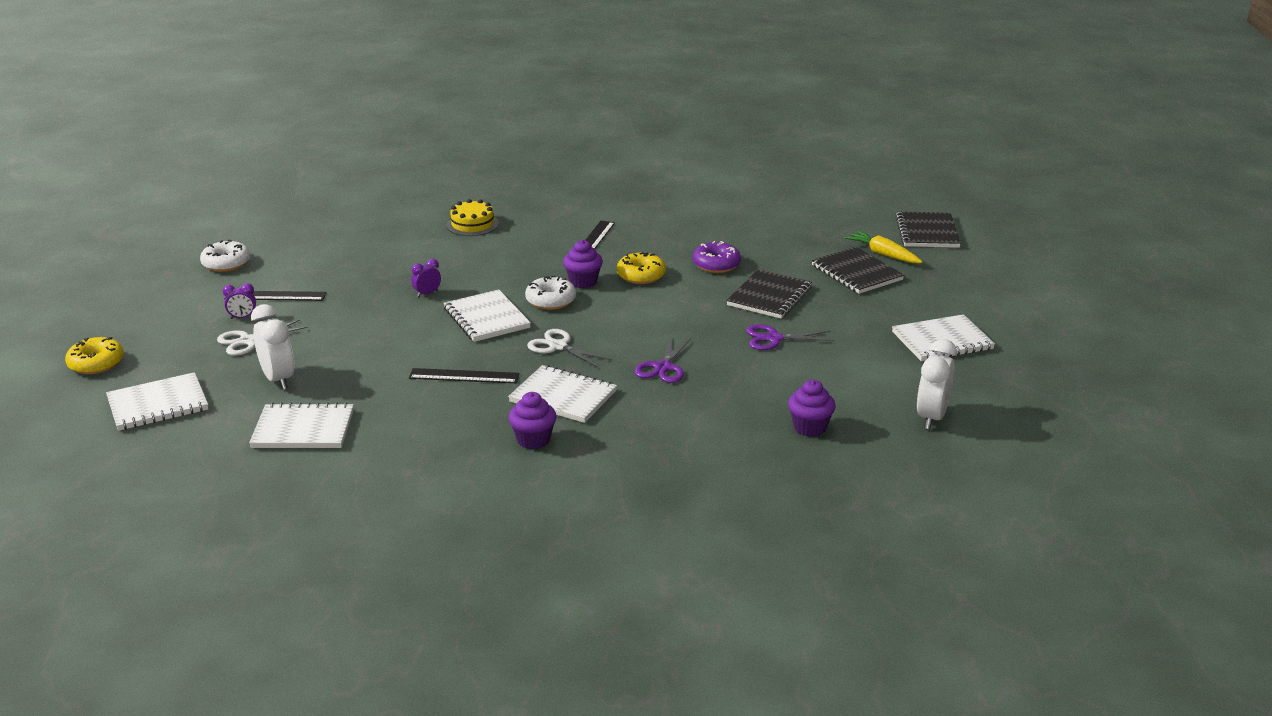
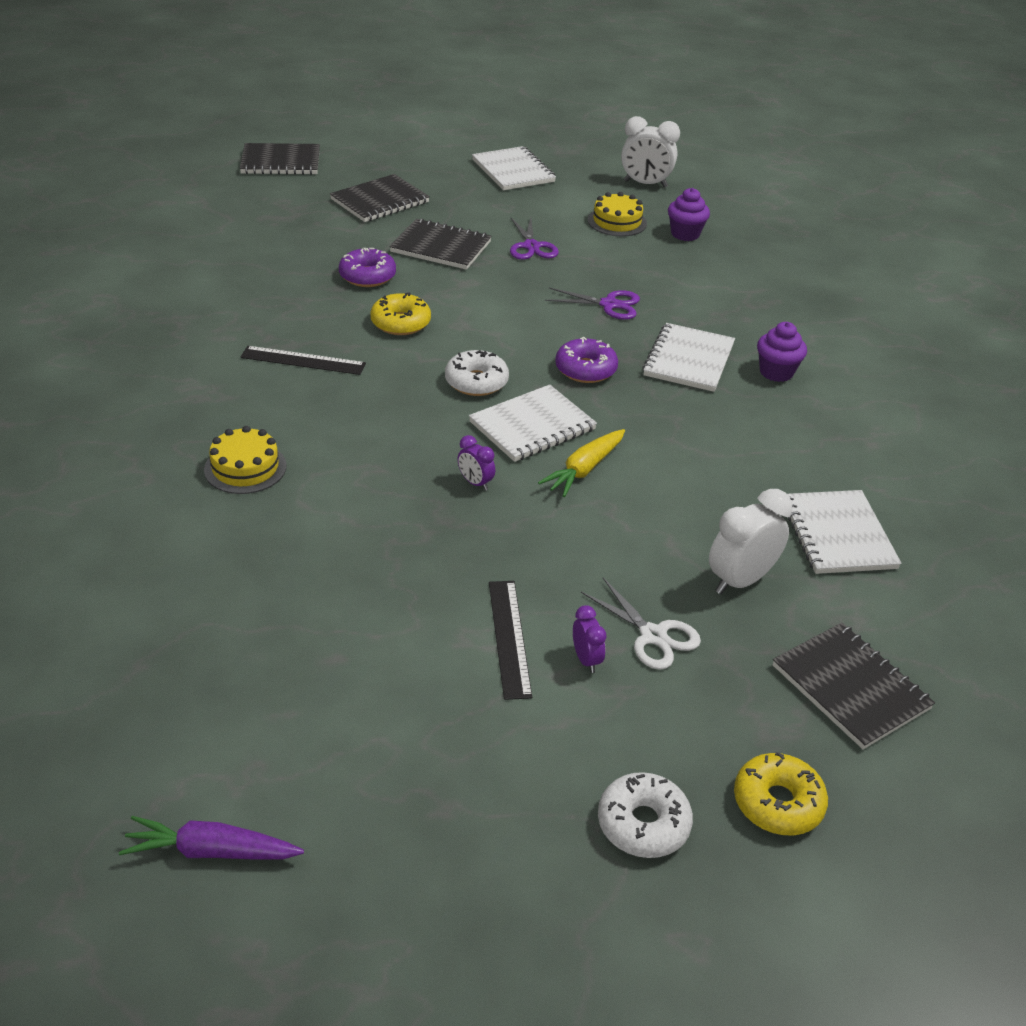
camera: 100 degrees left, 10 degrees up
white notebook [106,372,208,431] -> black notebook [773,623,935,749]
white donut [200,240,250,272] -> white donut moved to [598,772,693,858]
black ruler [409,368,520,383] -> none
white scissors [527,329,612,368] -> purple donut [555,337,618,383]
purple cupcake [563,240,603,289] -> none
yellow carrot [845,231,922,263] -> yellow carrot moved to [538,429,625,497]
none -> purple carrot [119,816,304,859]
none -> yellow cake [588,192,647,236]

